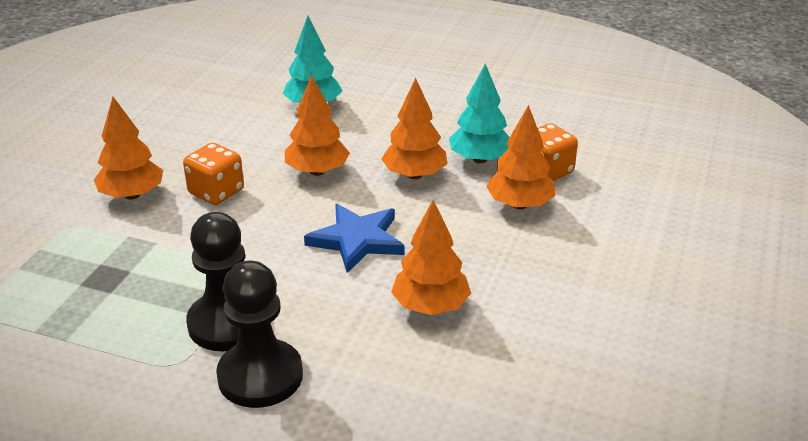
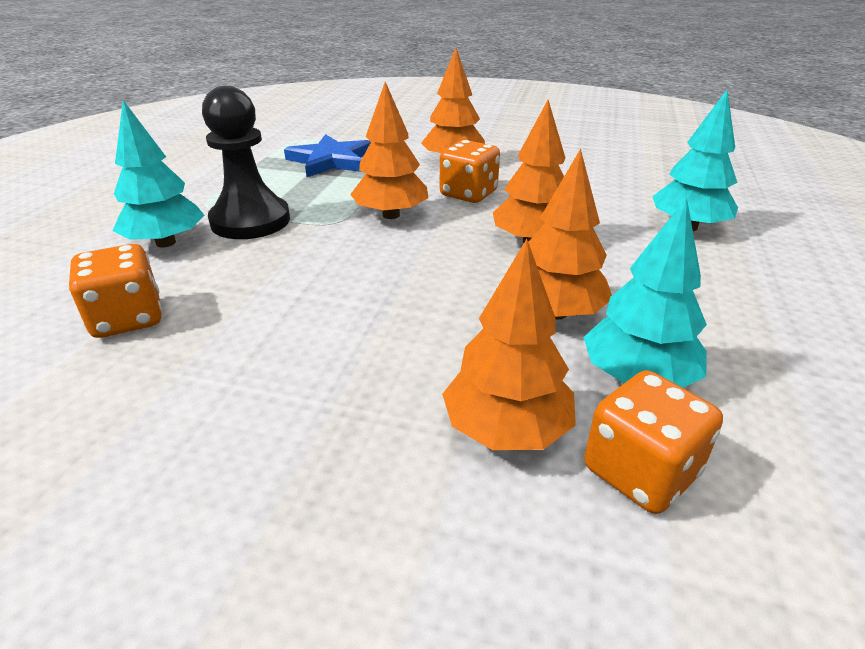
camera: 85 degrees right, 0 degrees up
black pawn [216,261,303,408] -> turquoise tree [113,100,204,248]
blue star [304,204,405,273] -> blue star moved to [284,134,371,177]
orange tree [391,200,471,315] -> orange tree moved to [350,82,428,219]
none -> orange dice [69,244,162,338]

